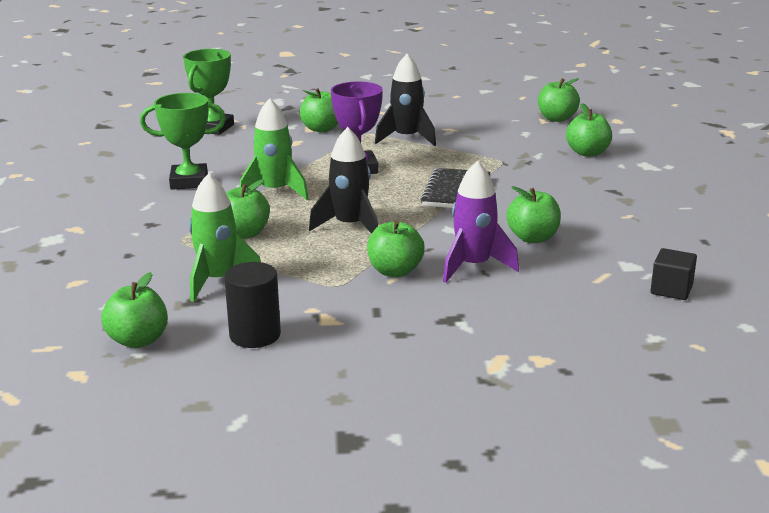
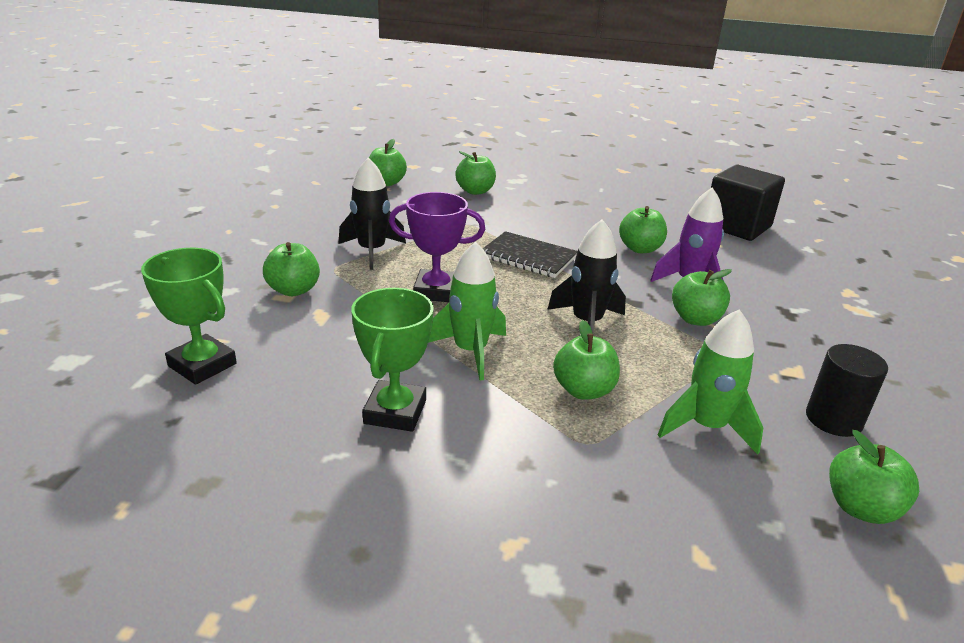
camera: 75 degrees left, 5 degrees up
black cube [651,248,697,300] -> black cube [711,165,785,241], size x2.02

